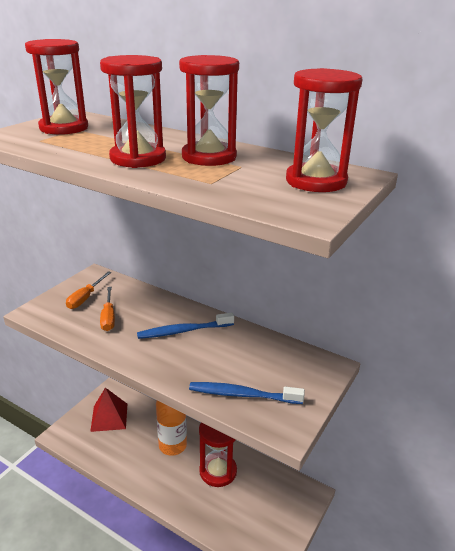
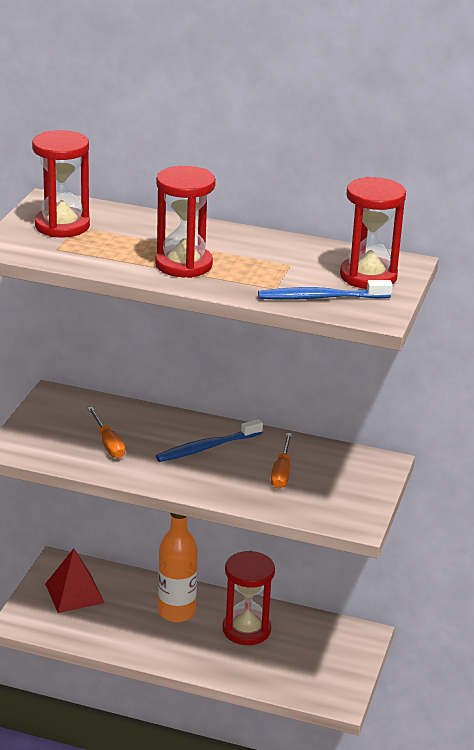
camera: 15 degrees left, 0 degrees up
orange screwdriver [66,271,111,309] -> orange screwdriver moved to [271,433,292,489]
red hourglass [179,55,239,166] -> none
blue toothbrush [189,382,305,404] -> blue toothbrush moved to [258,280,393,300]

